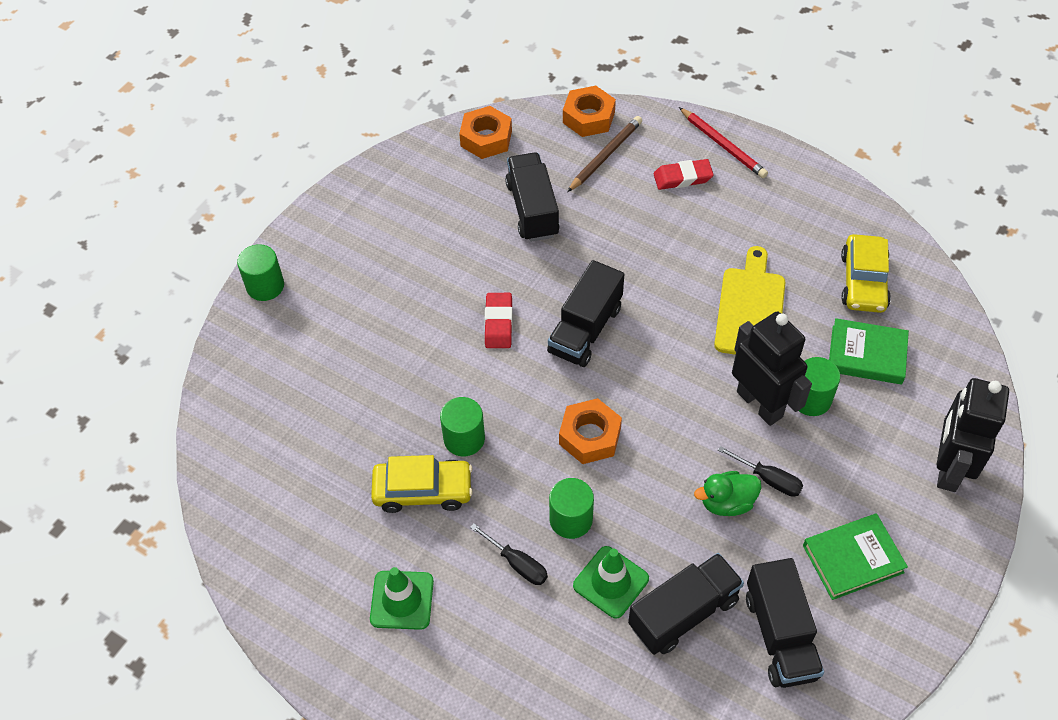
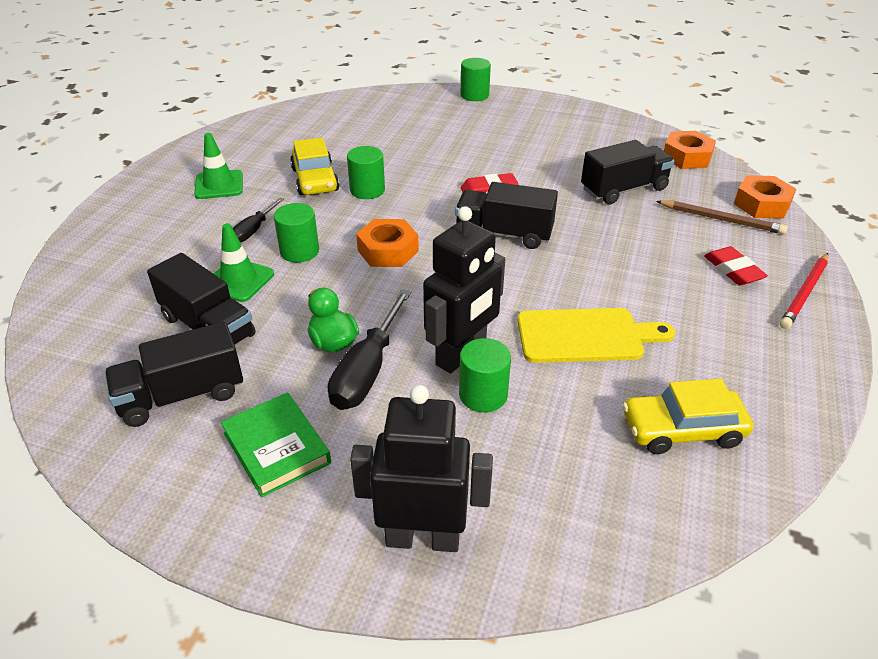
camera: 75 degrees right, 15 degrees down
black screwdriver [718,446,803,497] -> black screwdriver [328,289,411,410], size x1.73
green book [829,318,909,384] -> none

